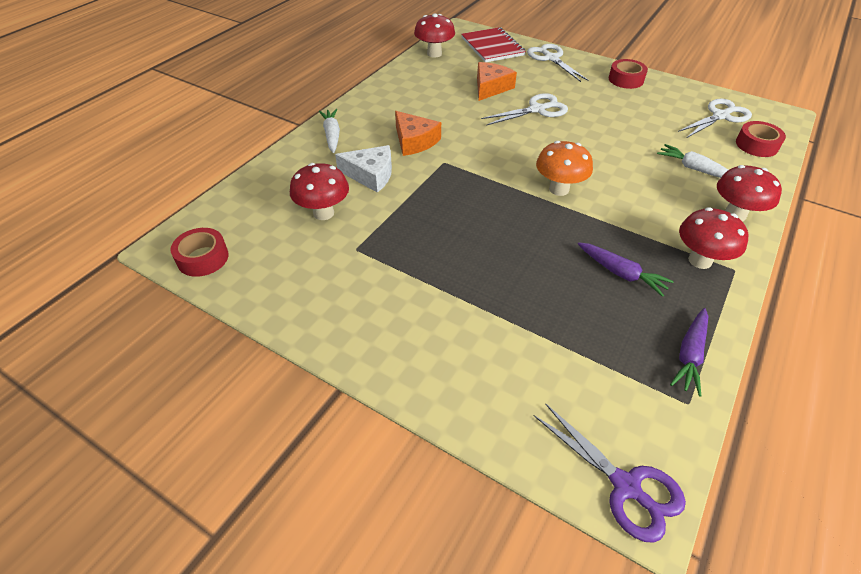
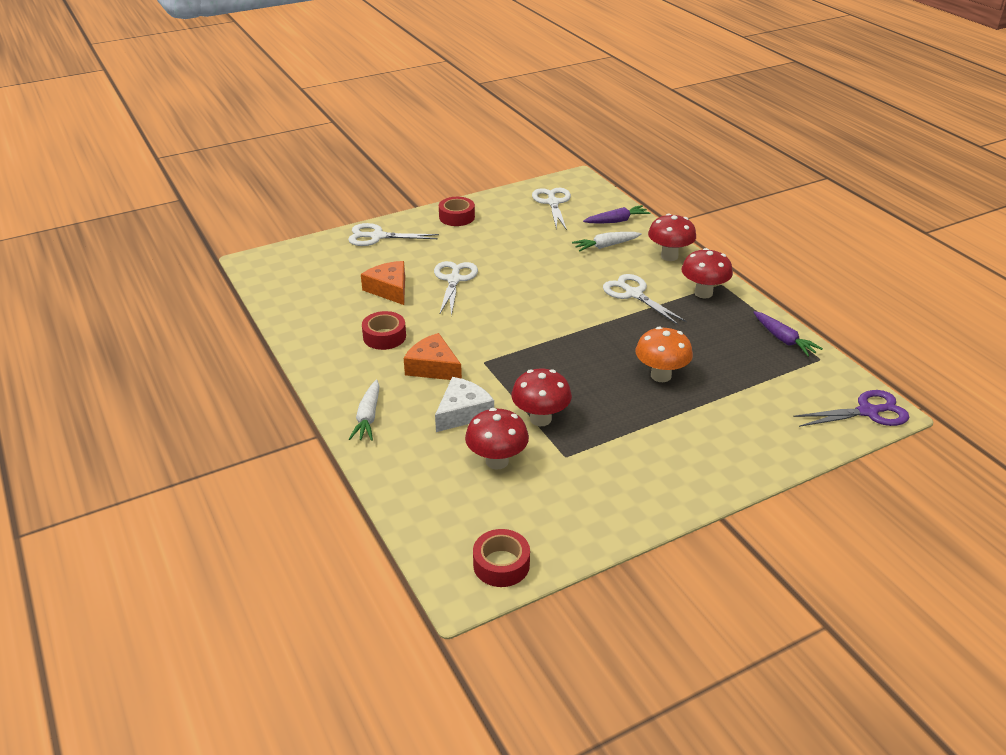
camera: 60 degrees left, 10 degrees down
white carrot [319,109,340,153] -> white carrot turned 105 degrees counterclockwise [349,379,380,441]
orange cheese [395,111,441,156] -> orange cheese turned 135 degrees counterclockwise [404,333,462,380]
red mushroom [414,13,455,58] -> red mushroom moved to [511,369,572,426]
red notebook [461,27,526,62] -> none
orange mushroom [536,141,593,196] -> orange mushroom moved to [635,327,693,382]
purple carrot [578,242,674,297] -> purple carrot moved to [583,205,650,223]
red tape [736,121,786,157] -> red tape moved to [362,311,406,350]
none -> white scissors [603,274,687,325]

